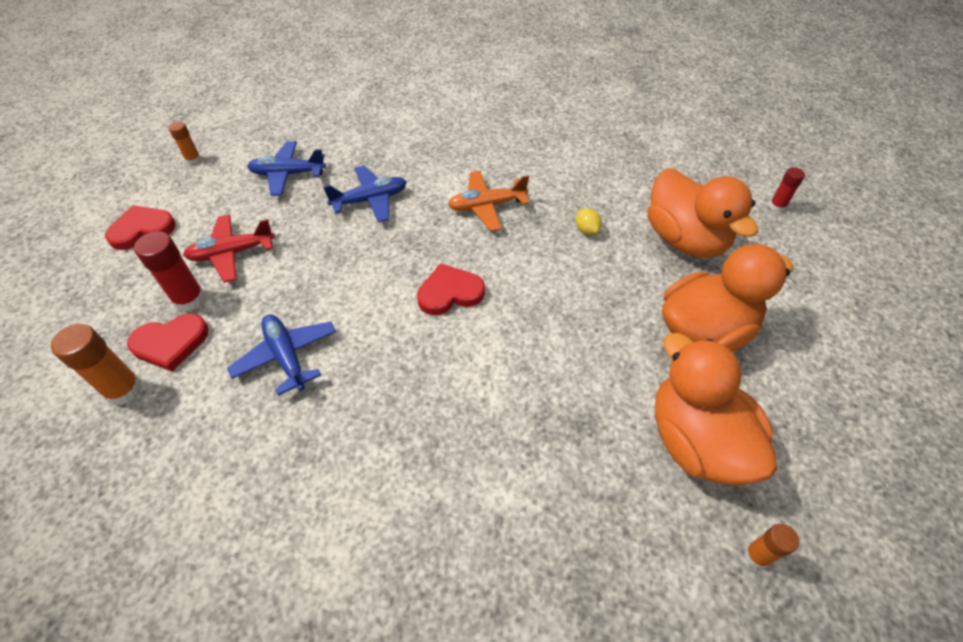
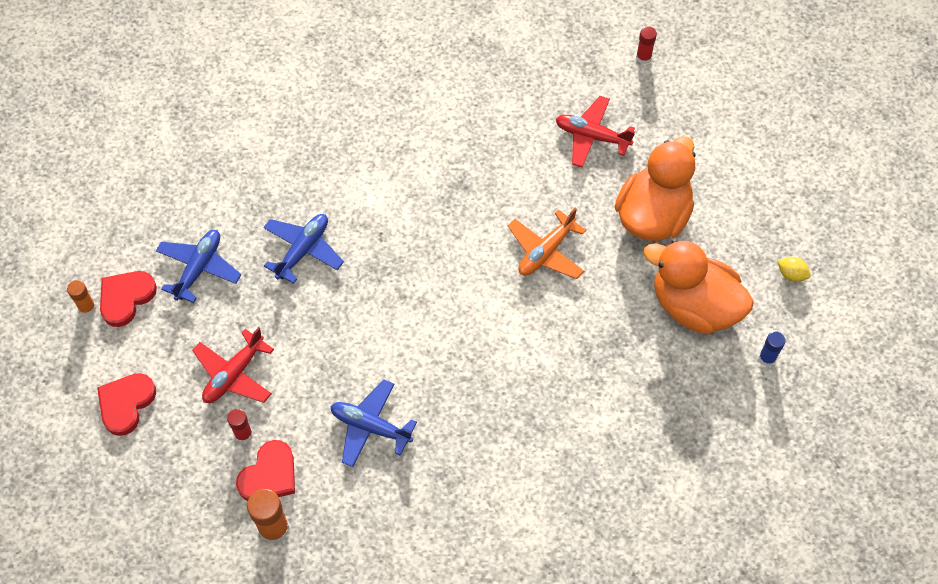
camera: 35 degrees left, 10 degrees up
red glue stick [134,231,206,312] -> red glue stick [227,409,253,443], size x0.60
blue plane [247,141,326,196] -> blue plane turned 150 degrees clockwise [156,230,241,303]
red heart [417,263,485,315] -> red heart moved to [100,271,157,327]
orange plane [448,171,529,231] -> orange plane moved to [508,207,586,279]
yellow lemon [576,208,602,235] -> yellow lemon moved to [778,257,811,282]
orange duck [647,169,758,258] -> red plane [556,96,635,168]
orange glue stick [744,524,799,569] -> blue glue stick [759,331,786,366]

